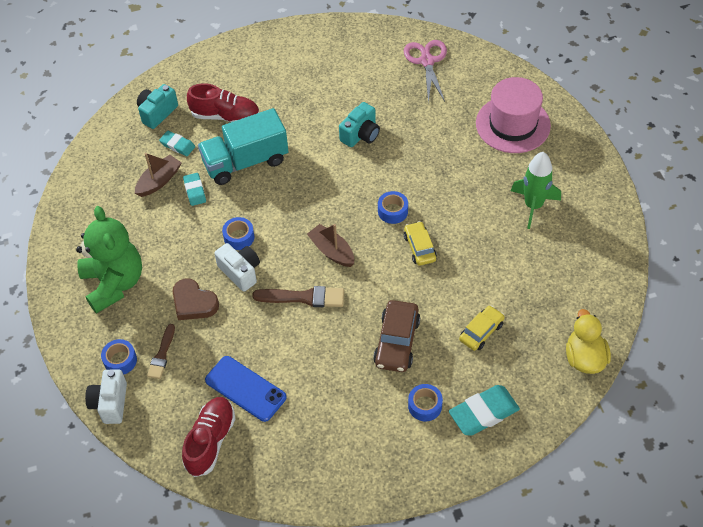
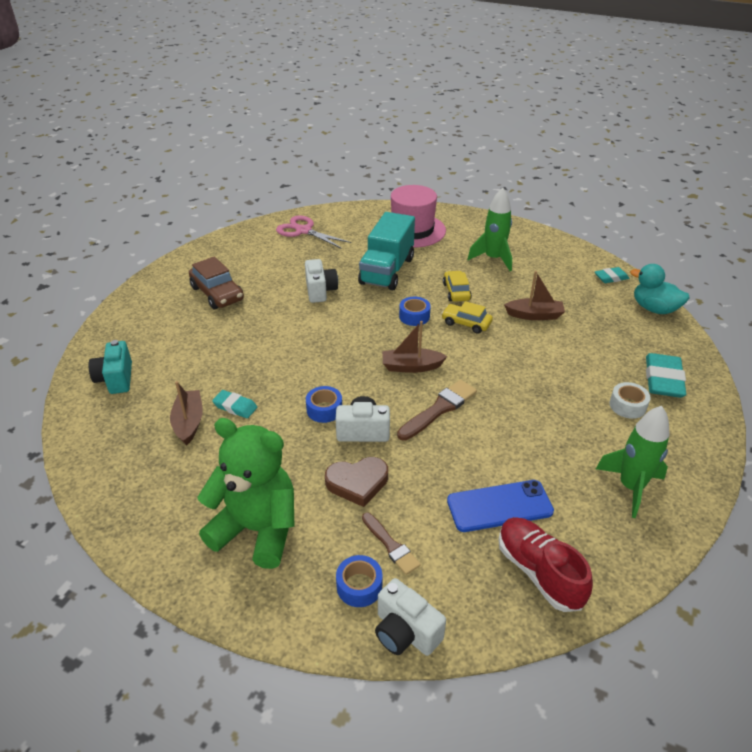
camera: 50 degrees left, 15 degrees down
turquoise eraser [159,131,195,156] -> turquoise eraser moved to [595,267,629,283]
red shoe [187,83,259,122] -> none
turquoise truck [198,108,289,185] -> turquoise truck moved to [358,212,415,290]
turquoise camera [339,102,380,147] -> white camera [305,259,338,303]
brown car [373,300,420,372] -> brown car moved to [189,257,244,309]
blue tape [408,384,443,421] -> white tape [609,382,651,419]
yellow car [459,305,505,351] -> yellow car moved to [443,271,472,302]
yellow duck [566,309,611,374] -> turquoise duck [630,264,689,314]
none -> brown boat [504,271,565,320]
none -> green rocket [596,406,669,518]

